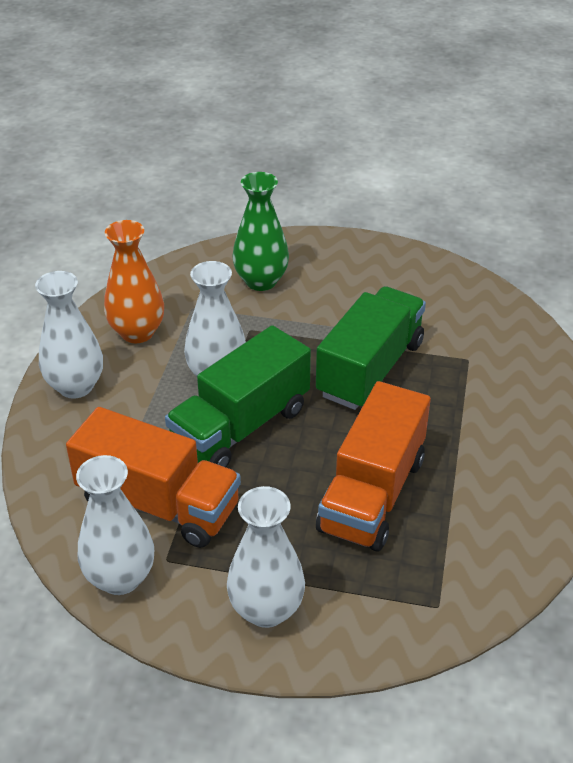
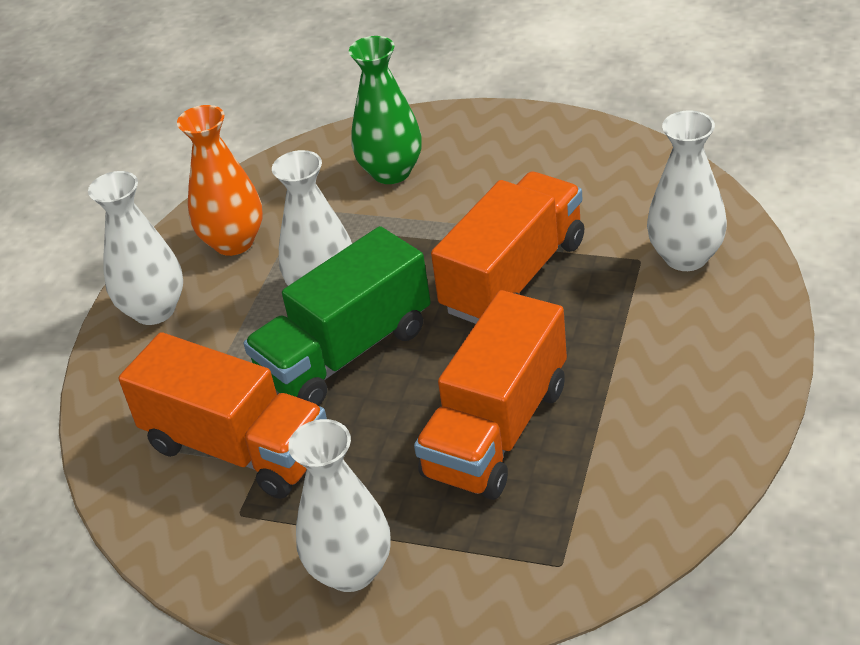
camera: 10 degrees right, 0 degrees up
white vase [76,455,154,595] -> white vase moved to [647,110,727,271]
green truck [316,286,426,410] -> orange truck [431,172,584,324]

